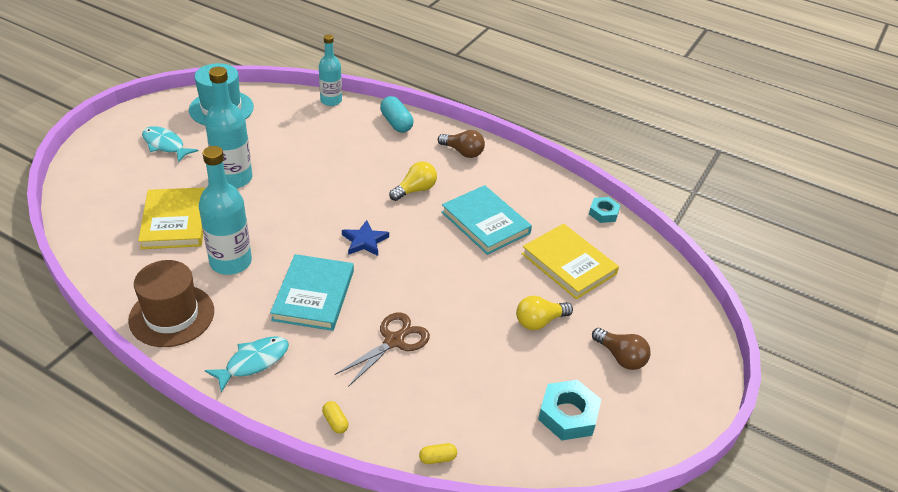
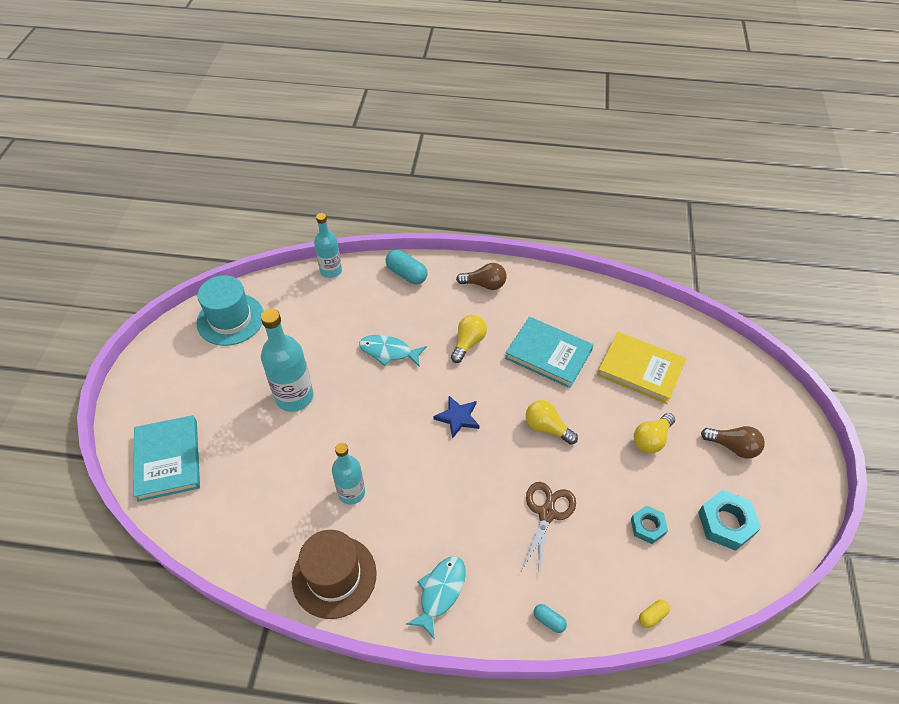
camera: 20 degrees left, 10 degrees up
yellow book [138,187,205,249] -> none
turquoise fish [142,126,199,163] -> turquoise fish moved to [359,335,427,367]
turquoise bottle [198,146,252,275] -> turquoise bottle [332,443,365,505], size x0.65
turquoise book [270,254,354,331] -> turquoise book moved to [133,415,200,502]
yellow capsule [322,401,348,434] -> turquoise capsule [534,604,567,633]
turquoise nut [589,197,620,223] -> turquoise nut moved to [631,505,668,544]
none -> yellow light bulb [526,400,578,445]

